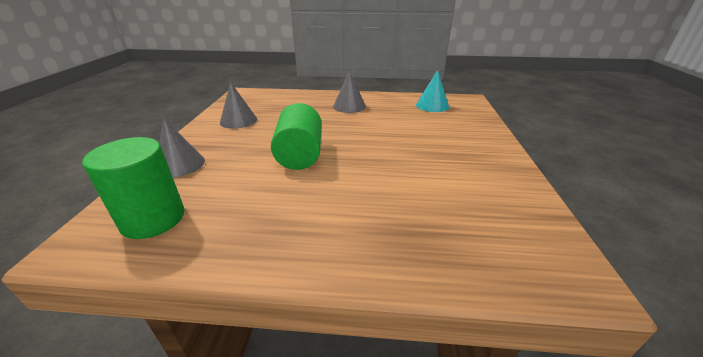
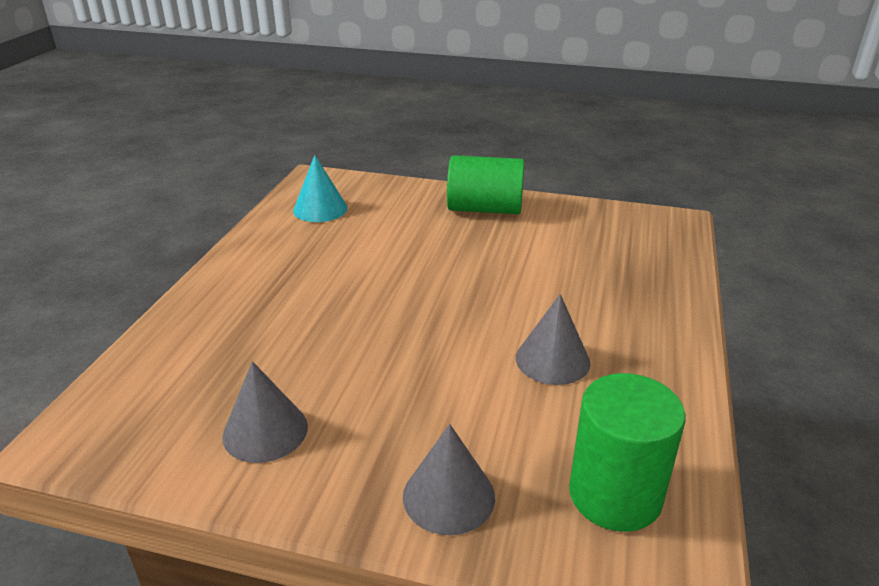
camera: 80 degrees left, 0 degrees up
green cylinder [271,103,322,170] -> green cylinder moved to [447,155,524,214]
grey cone [333,71,366,113] -> grey cone moved to [516,294,590,385]

